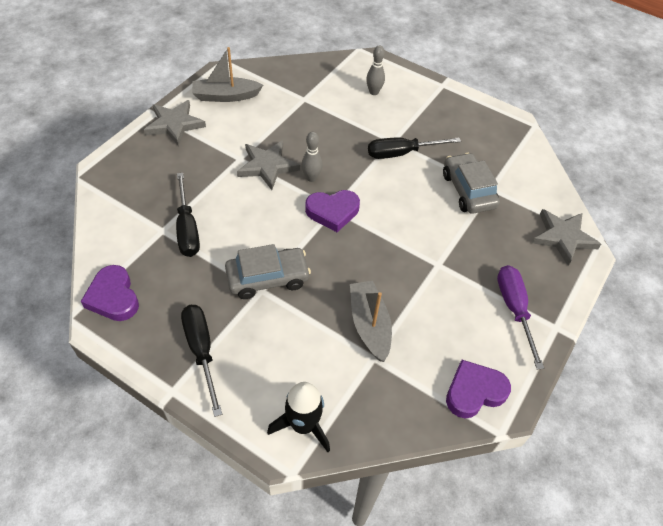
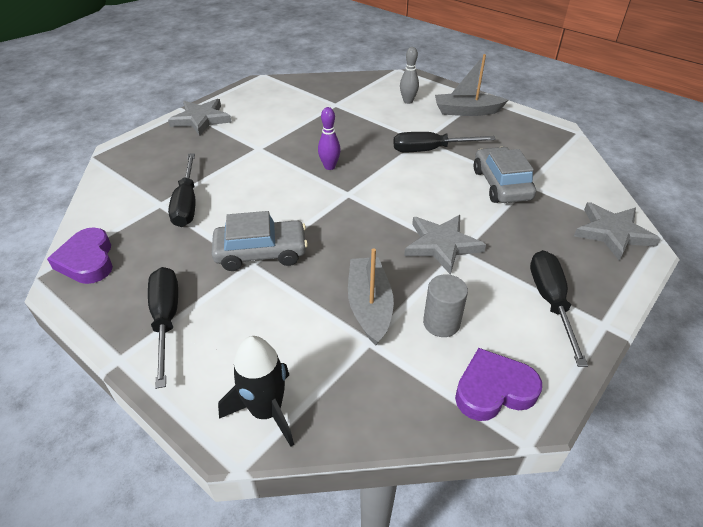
camera: 10 degrees right, 10 degrees down
grey boat [192,47,263,102] -> grey boat moved to [435,54,508,116]
grey star [237,141,300,190] -> grey star moved to [404,215,486,275]
grey bowling pin [301,132,323,182] -> purple bowling pin [318,107,341,170]
purple heart [305,190,360,232] -> none
purple screwdriver [497,265,544,369] -> black screwdriver [530,250,588,367]
none -> grey cylinder [423,274,468,337]

